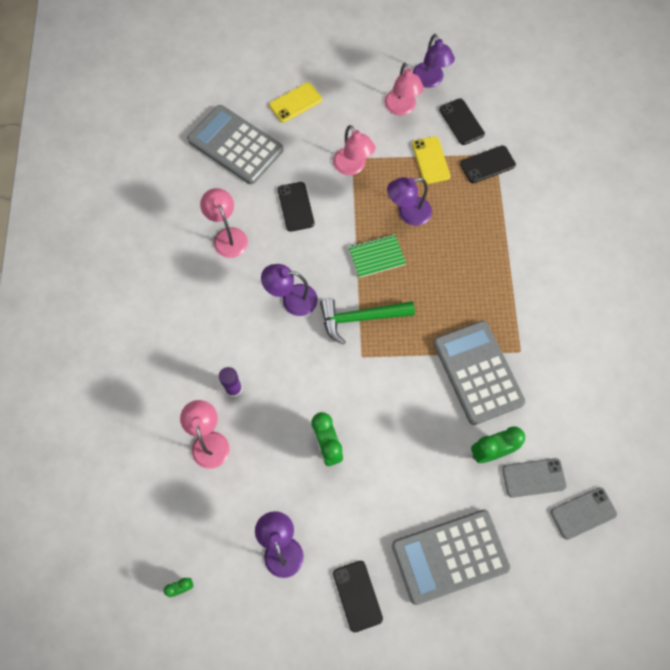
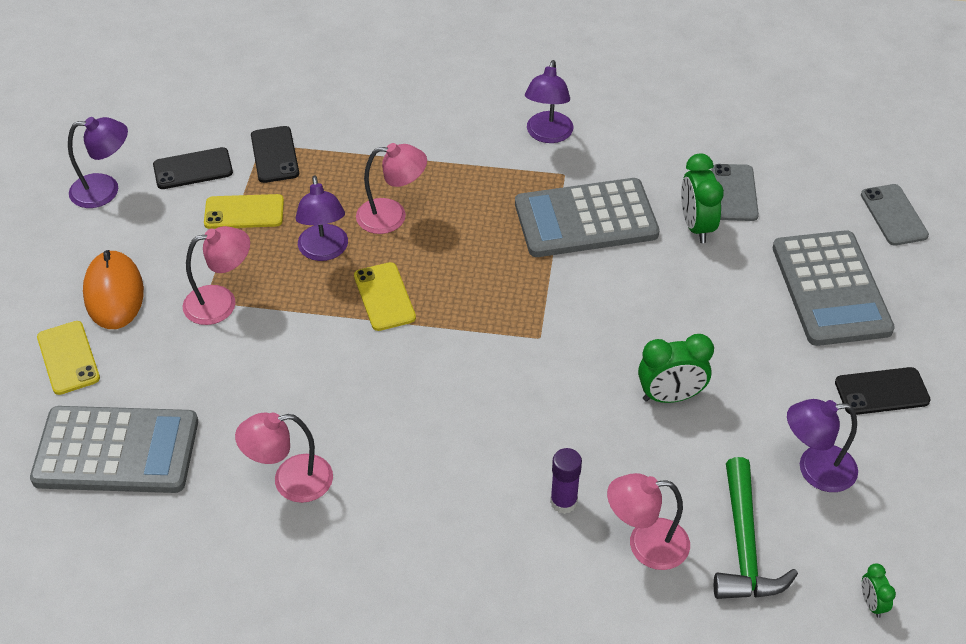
camera: 80 degrees left, 20 degrees down
grey calculator [187,105,283,184] -> grey calculator turned 135 degrees counterclockwise [30,406,198,493]
purple lamp [261,264,318,316] -> purple lamp moved to [525,60,573,143]
black phone [278,182,315,232] -> none
green hammer [320,298,415,344] -> green hammer moved to [714,457,798,599]
green notebook [349,234,406,278] -> yellow phone [354,262,416,331]
pink lamp [384,63,424,115] -> pink lamp moved to [356,143,427,234]
grey phone [551,487,617,540] -> grey phone moved to [861,184,929,246]
none -> orange mouse [83,250,144,329]

